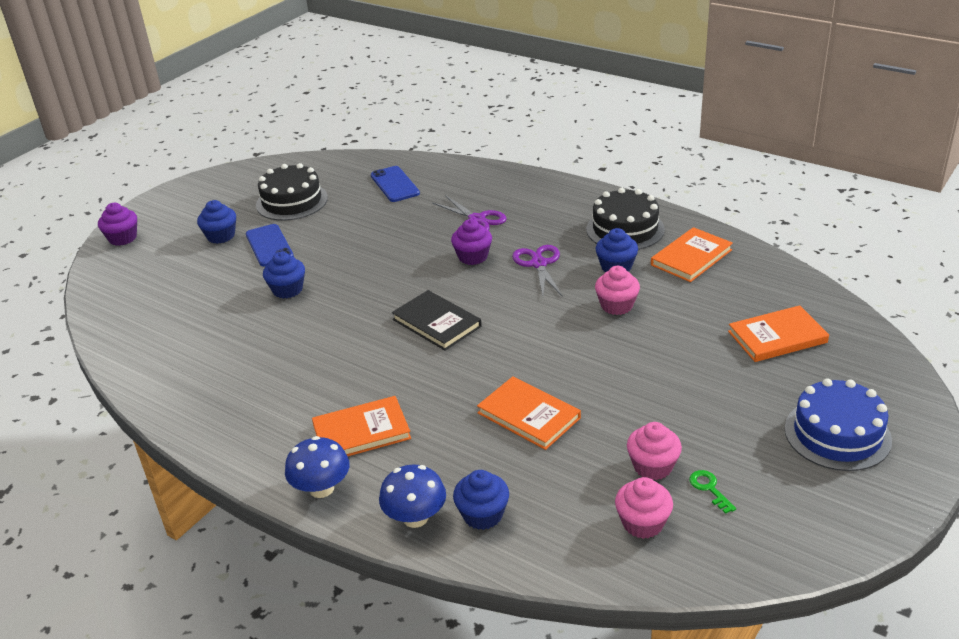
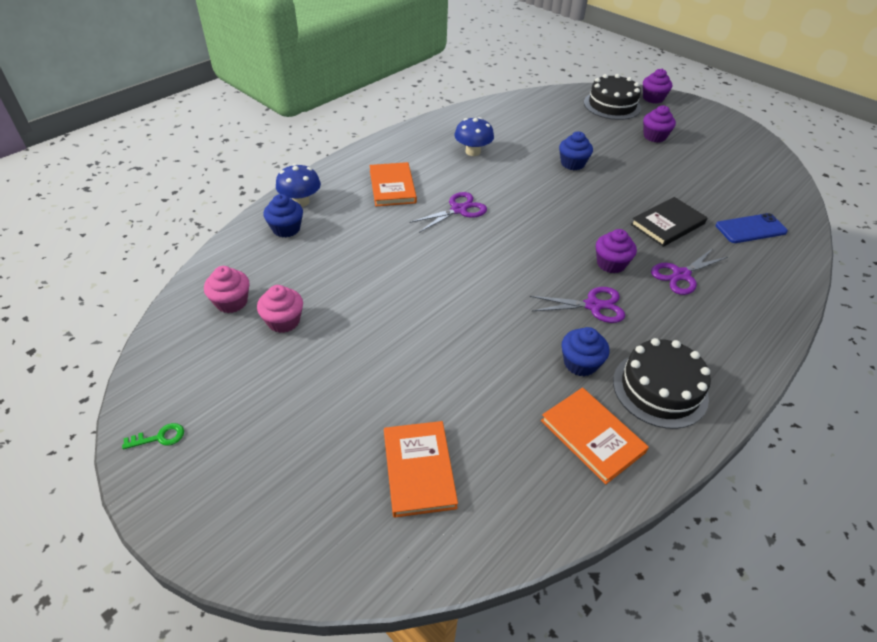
camera: 95 degrees right, 10 degrees up
blue cupcake [197,200,236,244] -> purple cupcake [643,105,676,143]
blue phone [246,224,294,266] -> none
black cake [256,163,328,221] -> black cake moved to [584,74,641,120]
blue mushroom [285,436,350,498] -> blue mushroom moved to [454,117,494,156]
black book [392,290,482,351] -> black book moved to [631,197,708,247]
orange book [477,376,581,450] -> none
pink cupcake [595,266,640,315] -> none
green key [689,470,736,514] -> green key moved to [122,423,184,449]
blue cake [785,378,892,471] -> none
none -> purple scissors [409,192,487,233]

